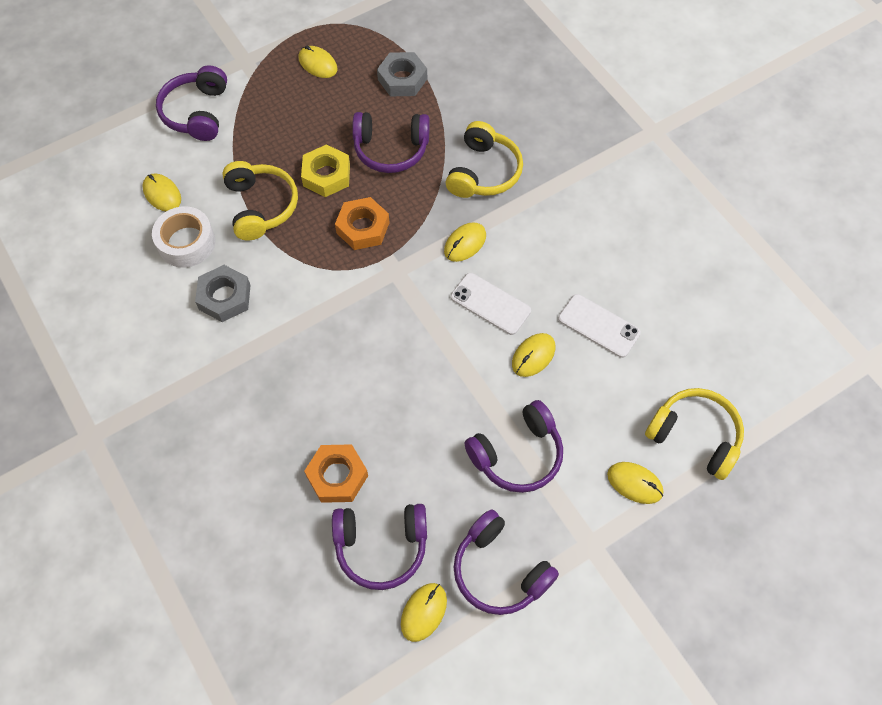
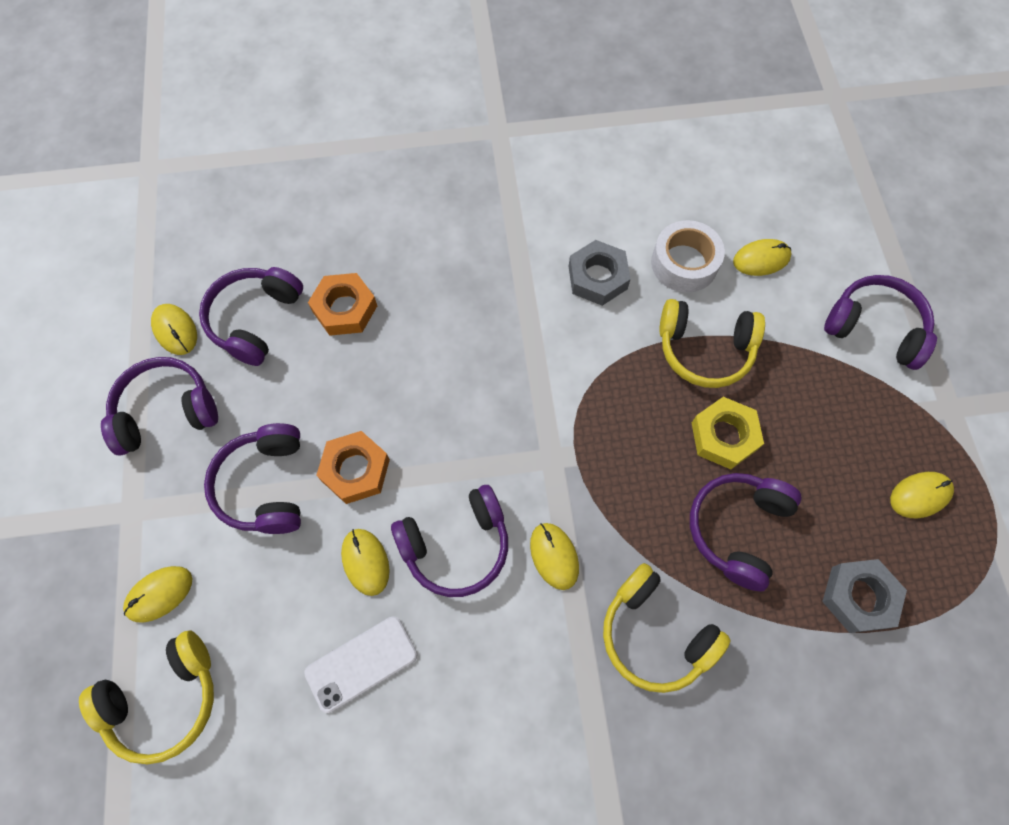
camera: 115 degrees right, 5 degrees up
orange nut [335,197,390,250] -> orange nut moved to [316,431,390,504]
white phone [451,273,531,335] -> purple headphones [391,485,508,597]

